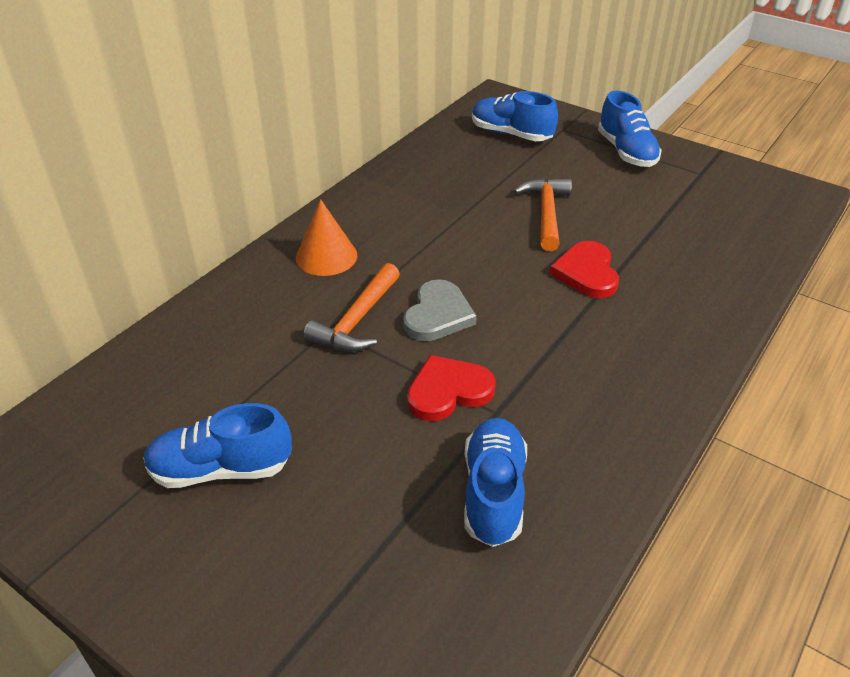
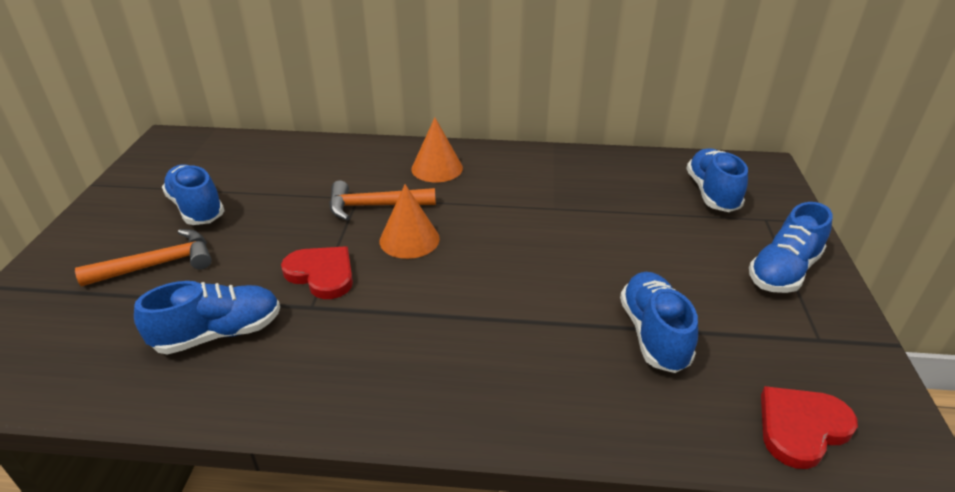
camera: 60 degrees right, 5 degrees down
grey heart [403,279,477,341] -> orange cone [380,184,440,259]
orange hammer [514,178,572,251] -> orange hammer moved to [75,229,212,286]
red heart [550,241,619,298] -> red heart moved to [761,386,858,469]
none -> blue shoe [620,272,698,373]

